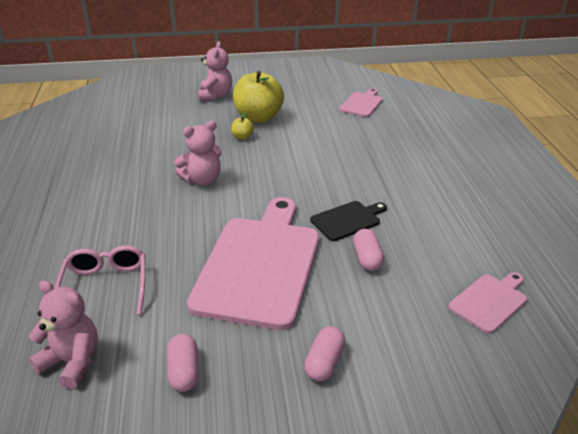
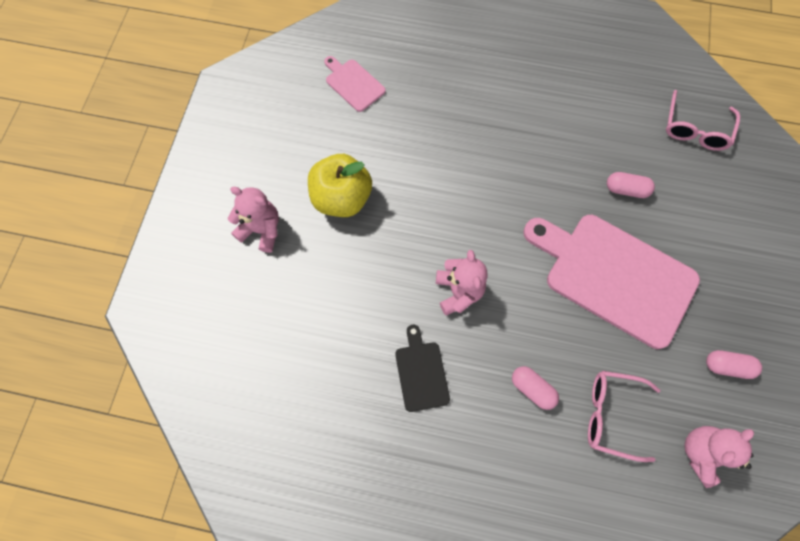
camera: 70 degrees left, 35 degrees up
yellow apple [231,113,254,140] -> none
pink capsule [304,326,345,381] -> pink capsule moved to [512,366,559,410]
black cutting board [310,201,387,241] -> black cutting board moved to [395,325,450,412]
pink cutting board [448,272,527,334] -> pink glasses [666,90,740,151]

